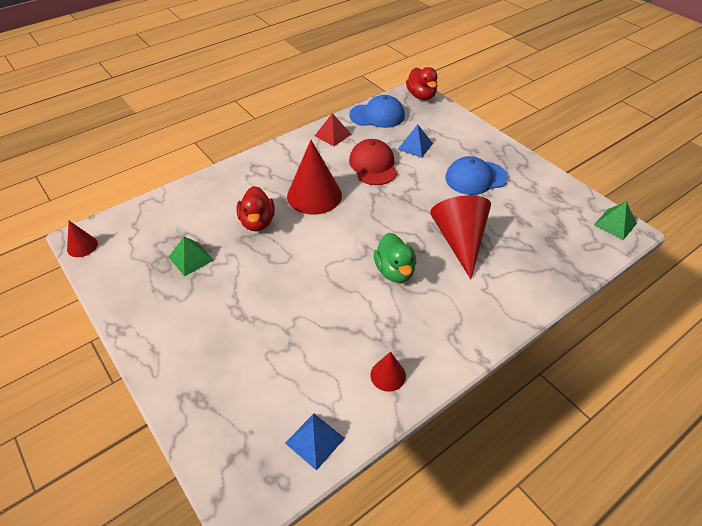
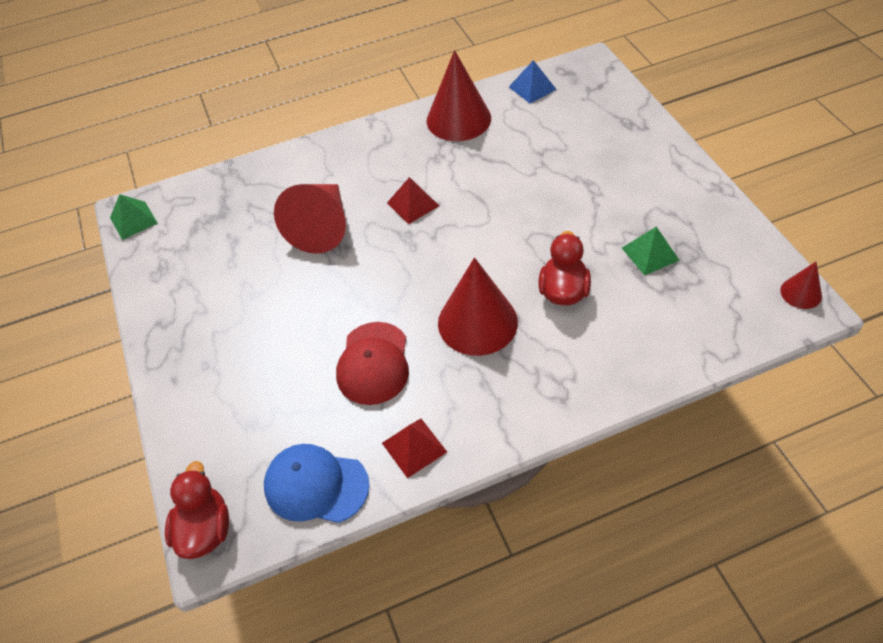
camera: 160 degrees left, 5 degrees up
red cone [370,352,406,392] -> red cone [427,50,491,141], size x2.04
green duck [374,233,416,283] -> red pyramid [387,177,439,224]
blue pyramid [397,124,433,158] -> none
blue cap [445,156,508,195] -> none

